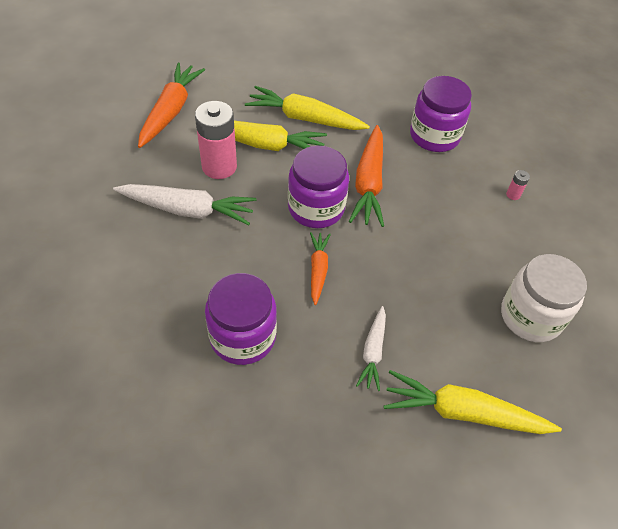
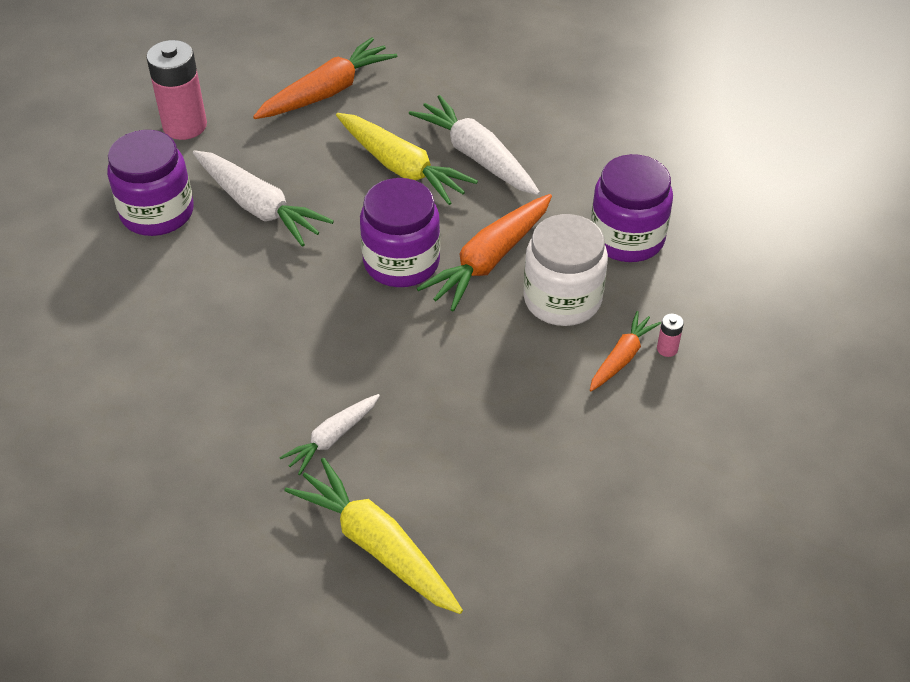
camera: 35 degrees right, 5 degrees down
pink battery [195,101,237,179] -> pink battery moved to [146,40,207,140]
purple jar [205,273,277,365] -> purple jar moved to [107,130,194,236]
yellow carrot [245,86,370,130] -> white carrot [409,95,540,195]
orange carrot [310,232,331,305] -> orange carrot moved to [590,311,661,391]
white jar [501,254,587,342] -> white jar moved to [523,214,608,326]

